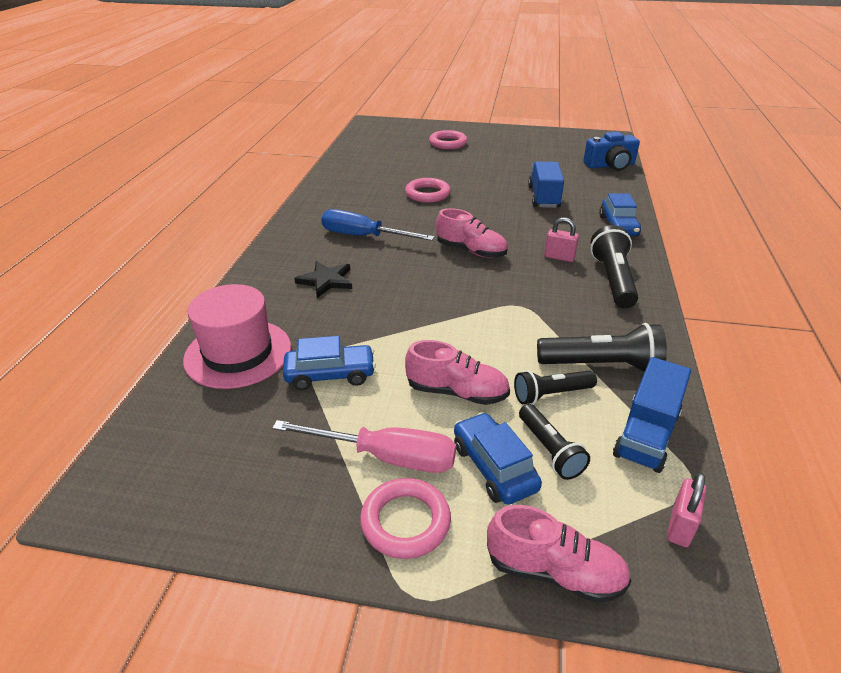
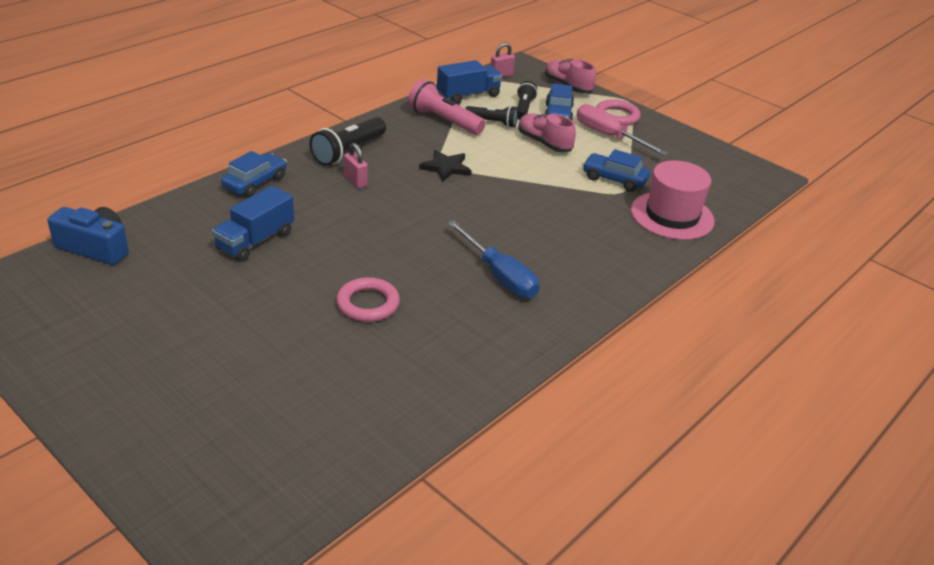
camera: 150 degrees left, 0 degrees up
black star [294,261,352,298] -> black star moved to [419,150,472,182]
pink ring [429,130,467,149] -> none
pink shoe [436,208,508,258] -> none
black flashlight [537,323,667,372] -> pink flashlight [408,79,485,135]

